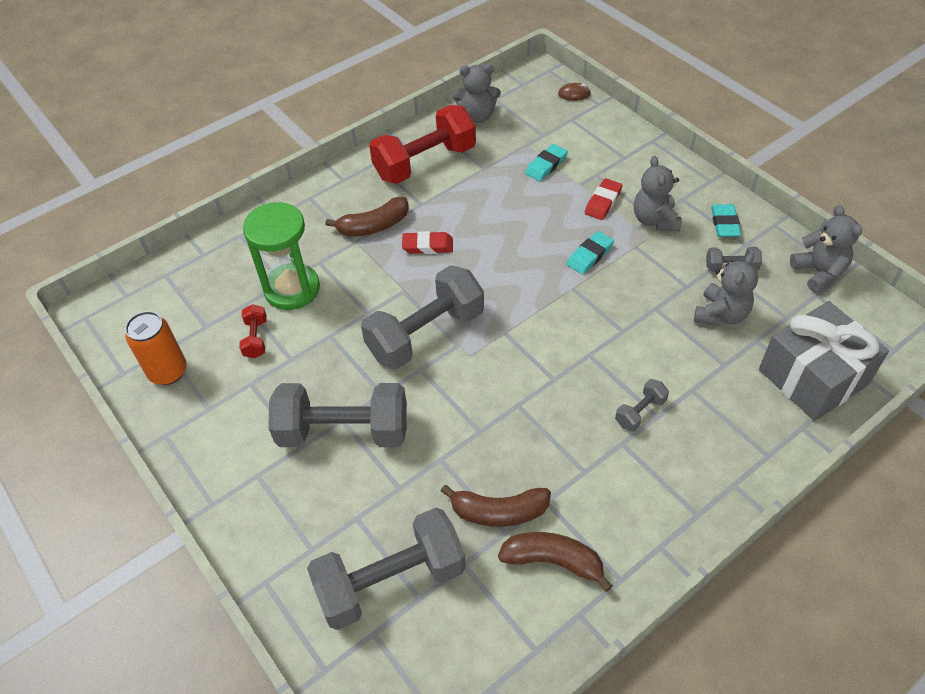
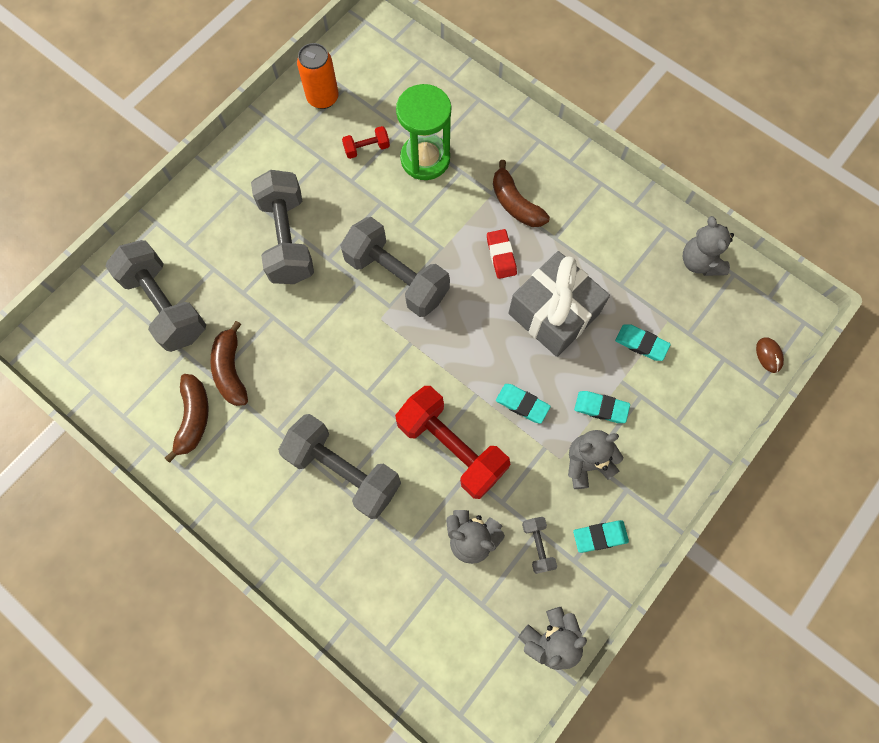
camera: 75 degrees right, 20 degrees up
red dumbbell [369,105,476,184] -> red dumbbell moved to [395,386,510,499]
red eraser [585,178,623,220] -> turquoise eraser [574,391,630,423]
grey dumbbell [615,379,669,431] -> grey dumbbell [278,414,401,519], size x2.26
grey gift [759,301,889,421] -> grey gift moved to [508,251,610,357]

